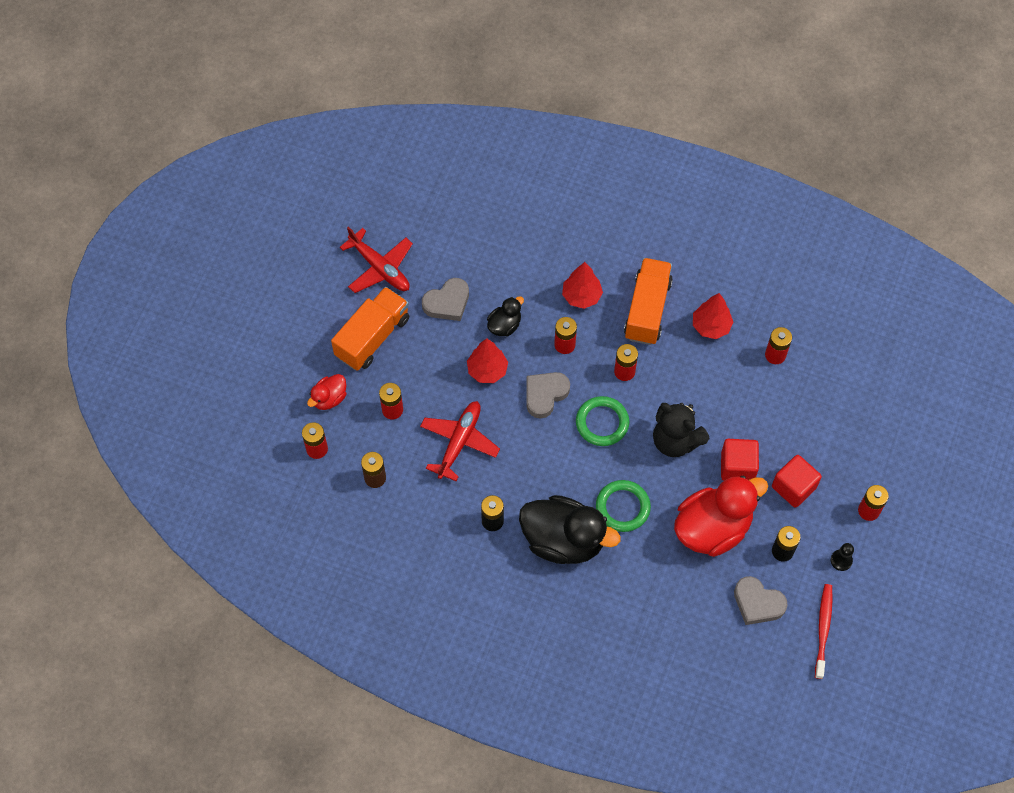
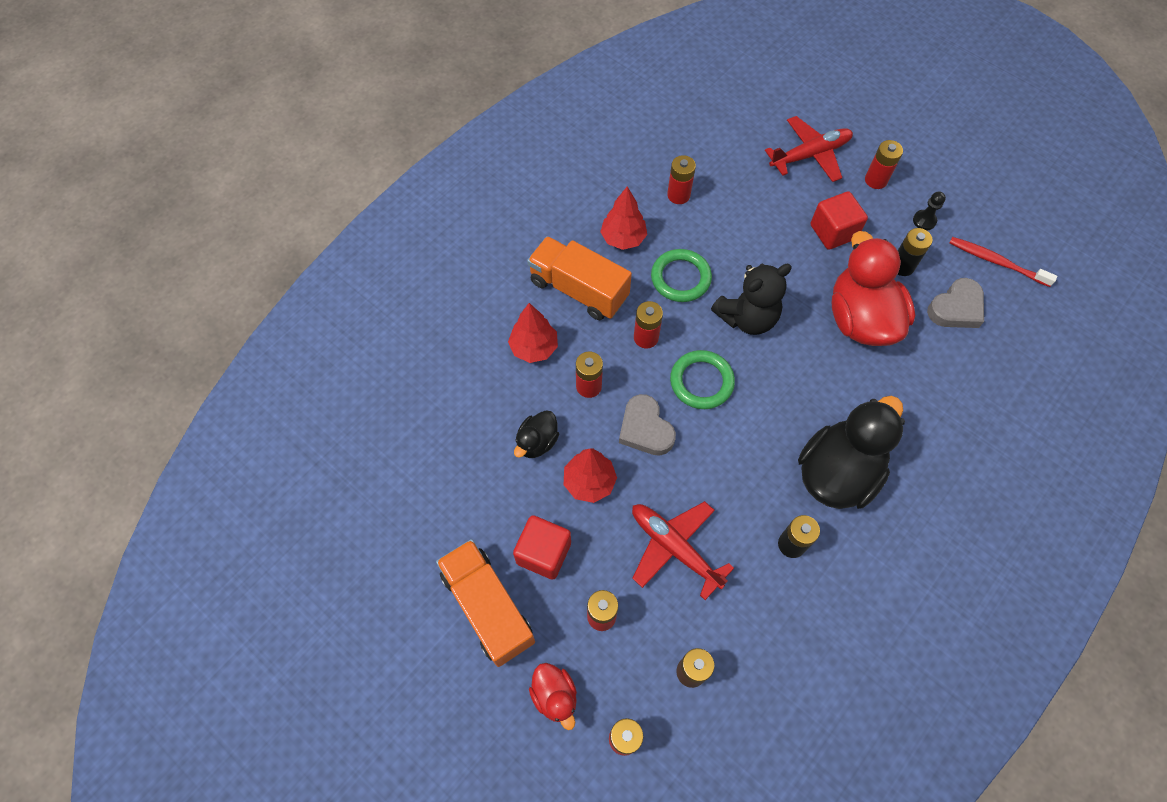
camera: 70 degrees left, 0 degrees up
red plane [340,227,413,293] -> red plane moved to [765,116,853,182]
grey heart [422,278,469,321] -> none
black duck [487,296,524,336] -> black duck turned 120 degrees counterclockwise [514,410,559,458]
green ring [596,480,651,532] -> green ring moved to [651,249,712,302]
red cube [721,439,759,481] -> red cube moved to [513,515,571,580]

